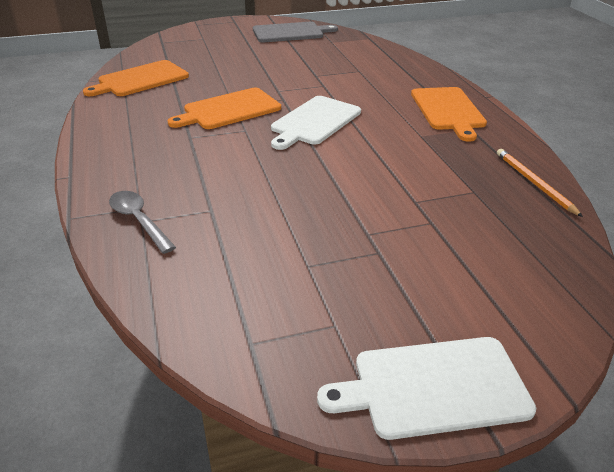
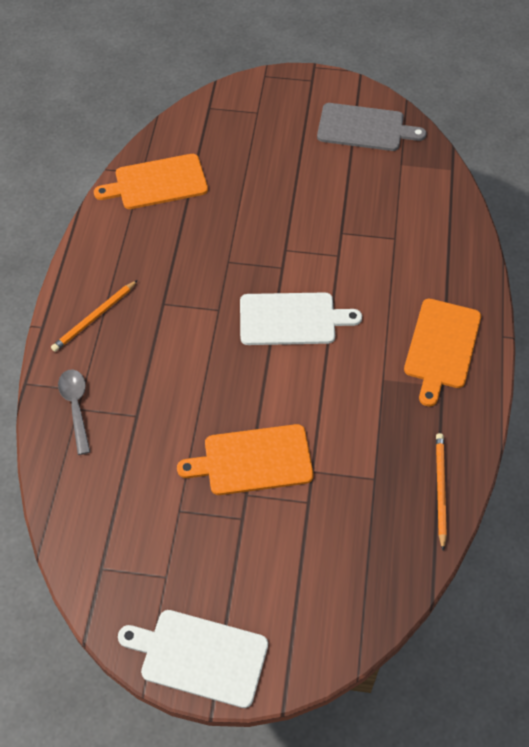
camera: 25 degrees right, 20 degrees up
orange cutting board [168,88,281,129] -> orange cutting board moved to [177,424,314,495]
white cutting board [271,96,361,150] -> white cutting board turned 150 degrees counterclockwise [240,292,362,345]
none -> orange pencil [51,280,138,352]

